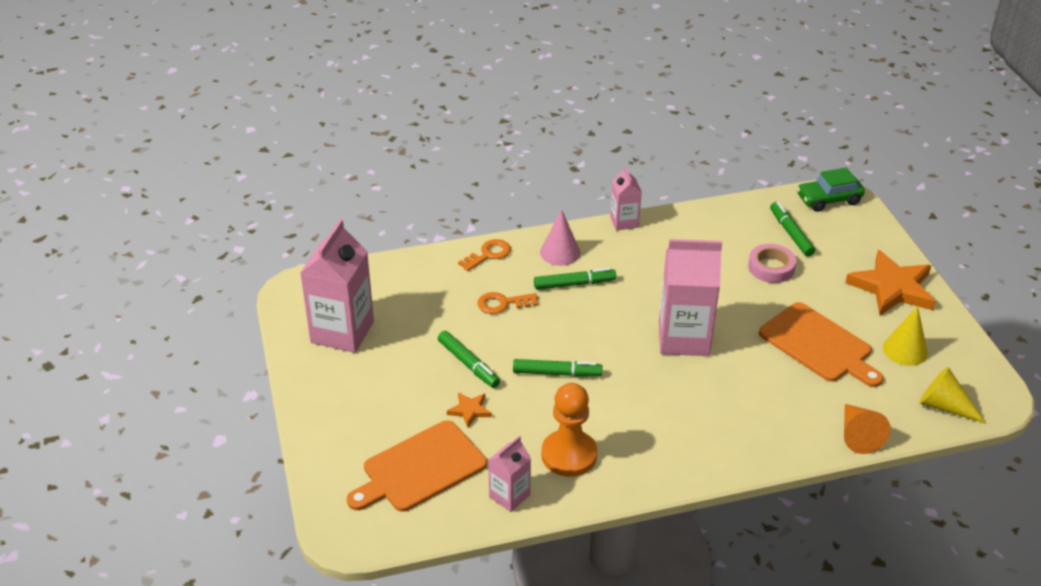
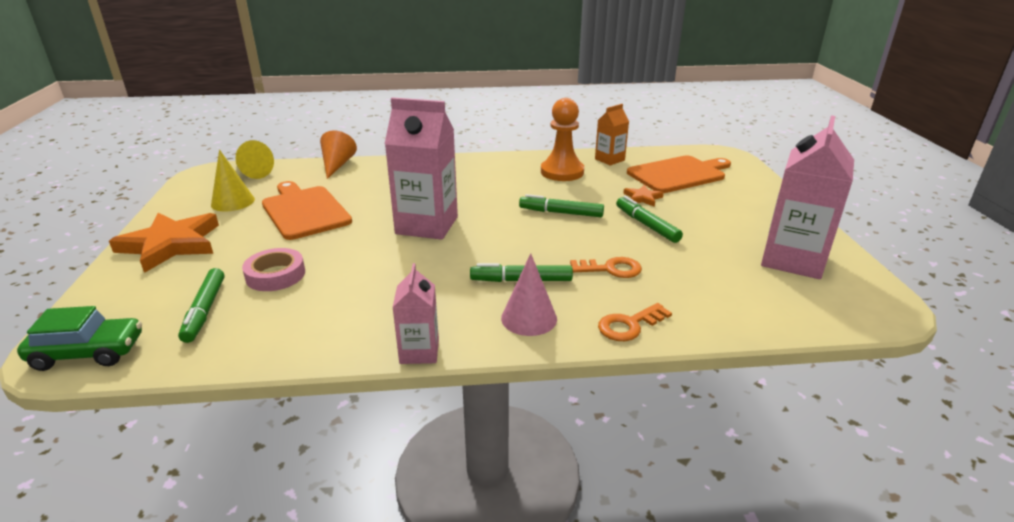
camera: 170 degrees left, 10 degrees down
pink carton [488,436,531,512] -> orange carton [595,104,629,165]

